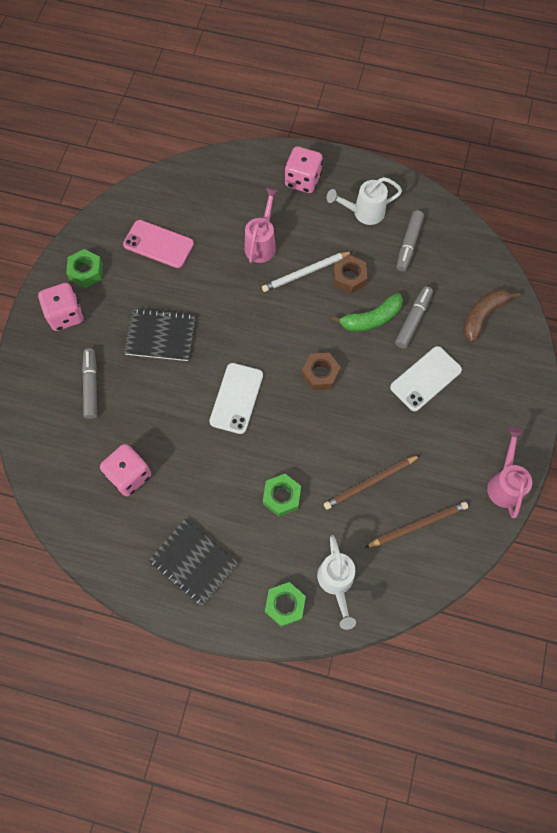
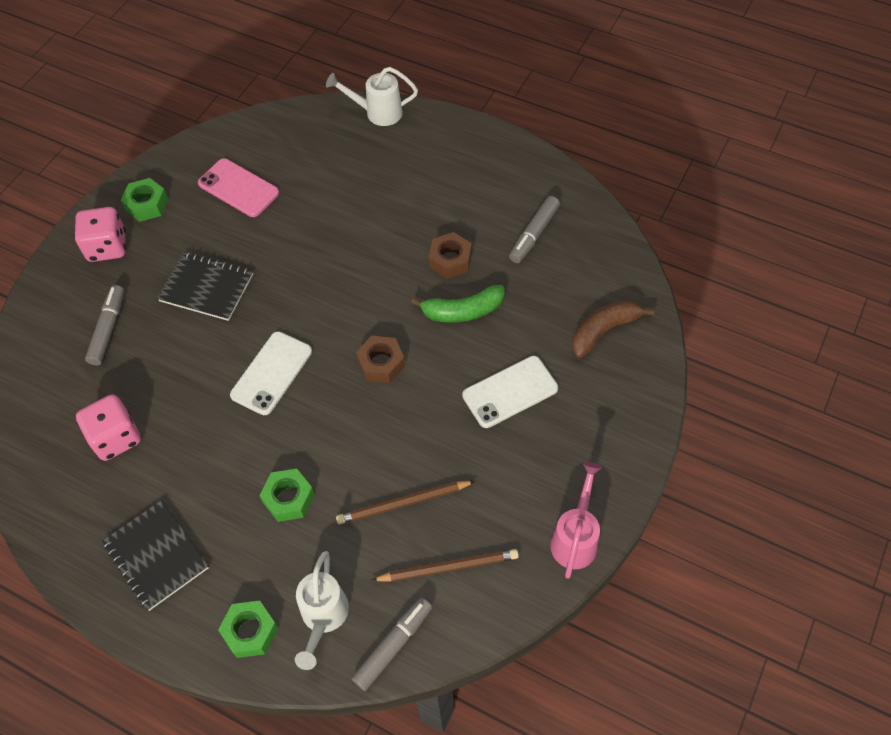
camera: 15 degrees right, 10 degrees down
pink watering can [245,188,279,263] -> none
white pencil [262,251,352,292] -> none
pink dice [285,146,323,193] -> none
white watering can [327,177,402,225] -> white watering can moved to [326,67,418,126]
grey marker [395,286,433,348] -> grey marker moved to [351,597,432,691]

